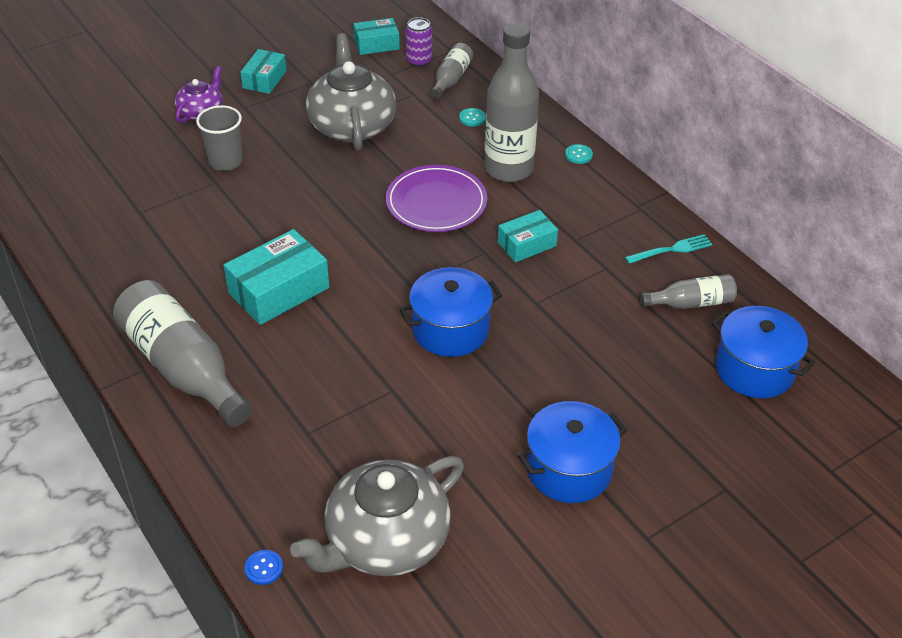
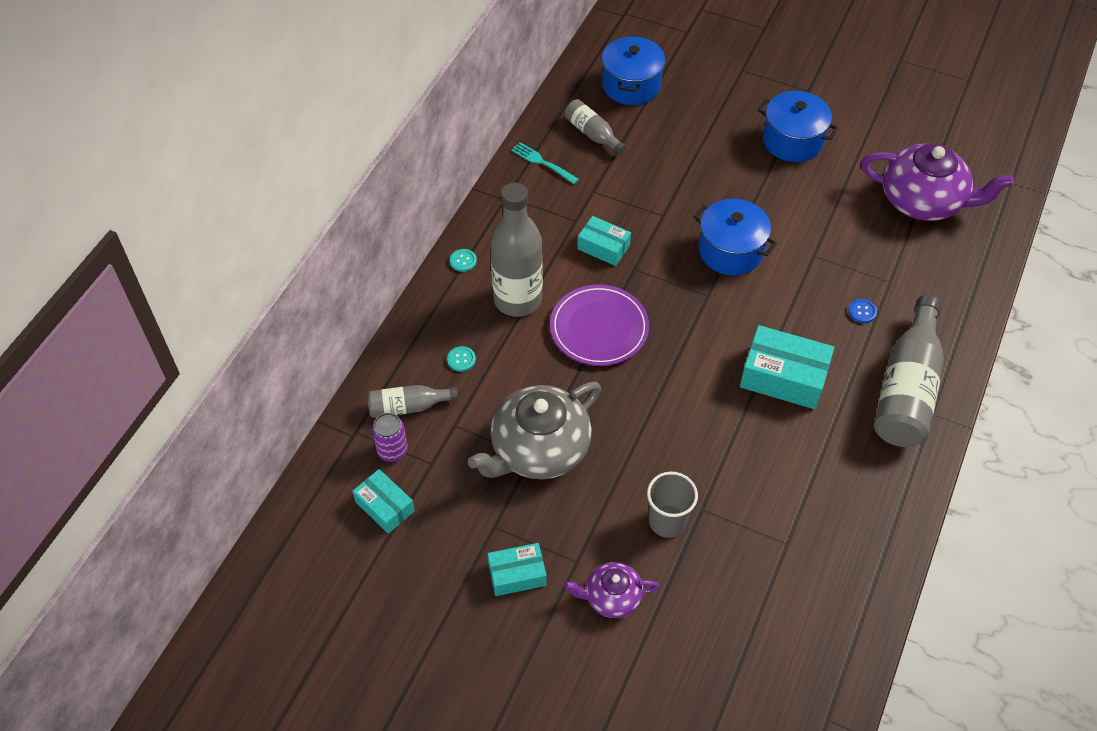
camera: 120 degrees left, 10 degrees up
blue button [244,550,283,585] -> blue button moved to [849,299,877,323]
grey teapot [290,456,464,576] -> purple teapot [861,144,1014,221]

